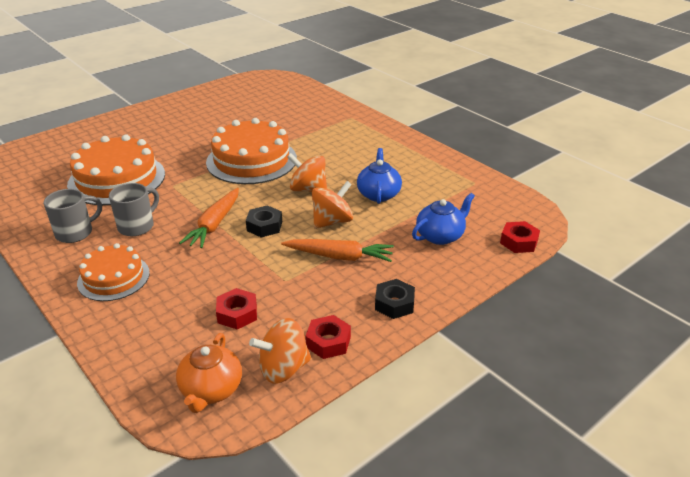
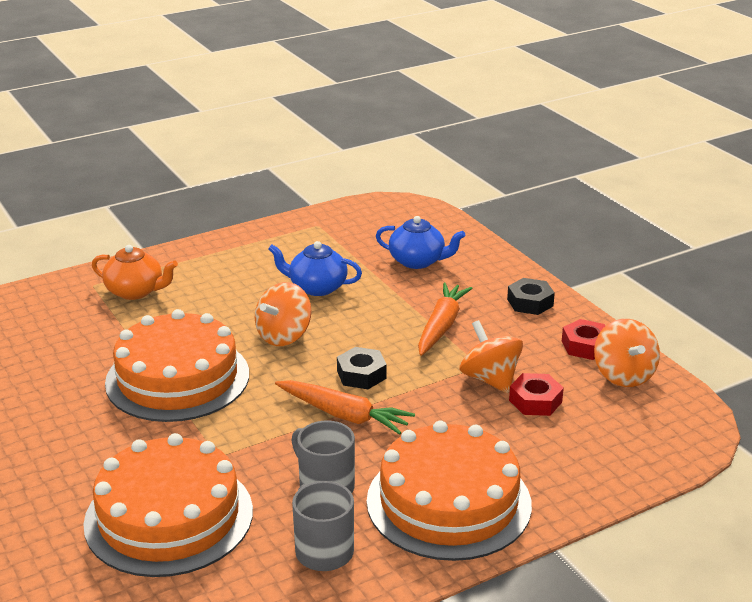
camera: 80 degrees left, 5 degrees down
orange cake [77,243,150,301] -> orange cake [367,420,532,561], size x1.66
orange teapot [176,333,242,413] -> orange teapot moved to [92,245,178,300]
orange spinning top [312,181,353,229] -> orange spinning top moved to [459,320,523,393]
blue teapot [412,193,475,245] -> blue teapot turned 135 degrees clockwise [376,216,466,269]
red nut [500,221,540,253] -> none

